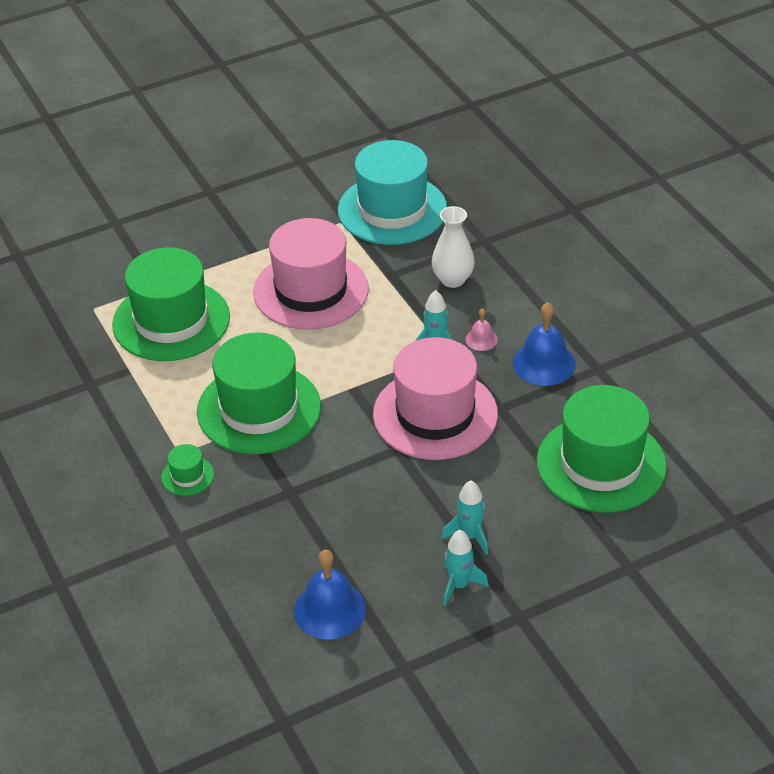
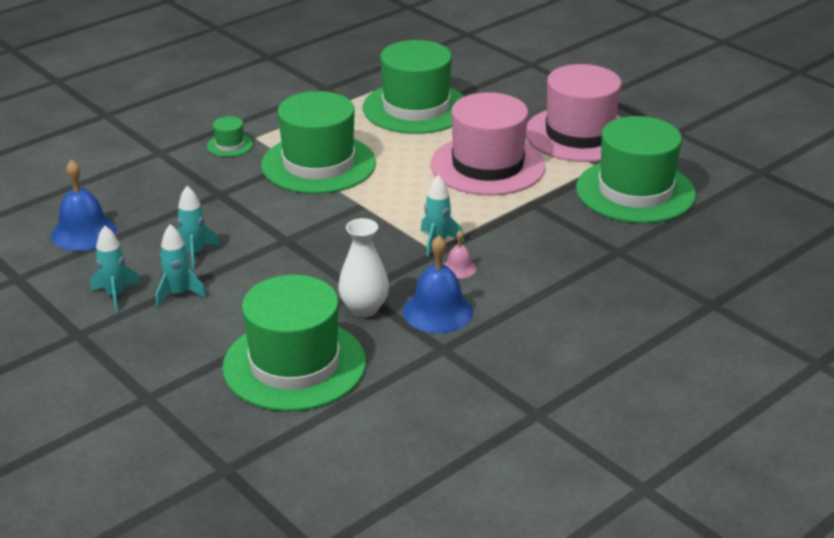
camera: 75 degrees right, 10 degrees down
turquoise hat [338,140,447,245] -> green hat [576,116,696,223]
pink hat [373,337,498,460] -> pink hat moved to [526,64,622,162]
white vase [432,206,475,288] -> white vase moved to [338,218,389,317]
none -> turquoise rocket [177,186,220,269]

